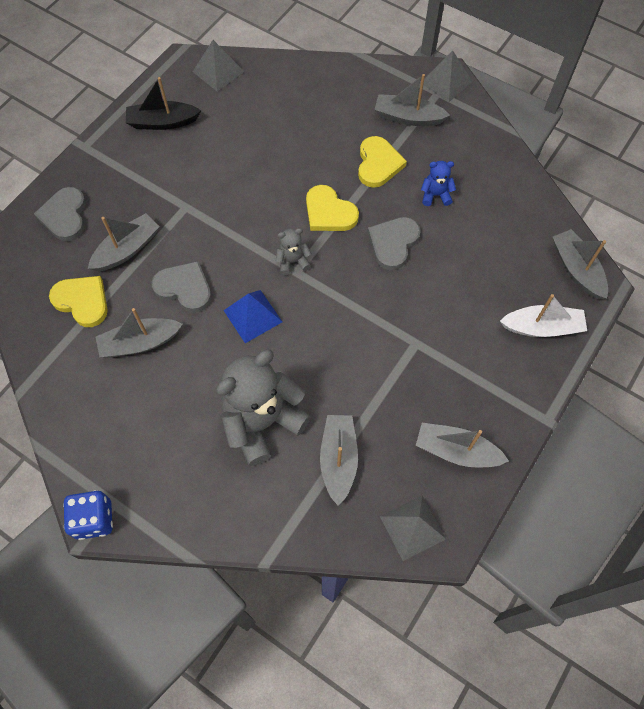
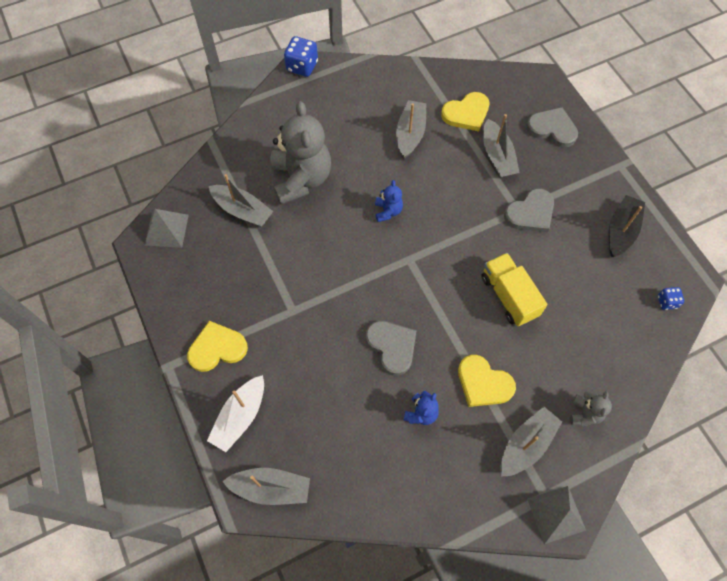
camera: 120 degrees right, 0 degrees up
grey heart [152,261,212,312] -> grey heart moved to [504,188,554,232]
grey pyramid [193,40,245,91] -> blue dice [658,287,684,310]
blue pyramid [223,290,282,343] -> blue teddy bear [375,180,403,222]
grey teddy bear [276,228,311,275] -> grey teddy bear moved to [570,391,612,427]
yellow heart [306,185,359,231] -> yellow heart moved to [187,321,248,372]
grey boat [416,423,509,468] -> none
none -> yellow truck [481,253,547,326]

